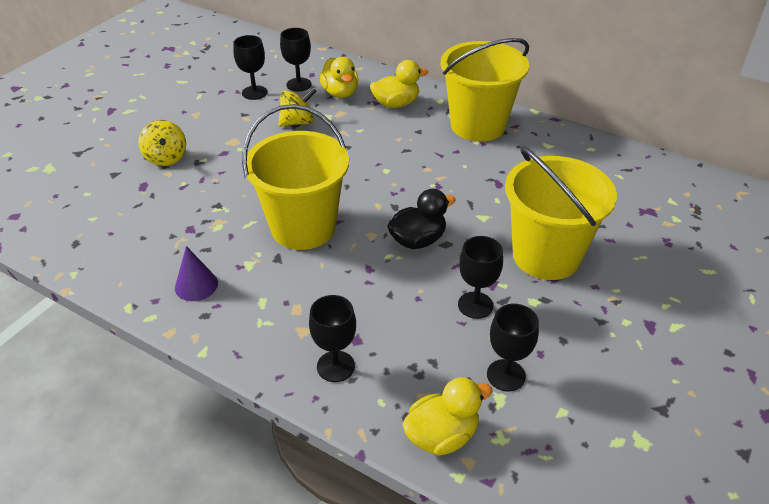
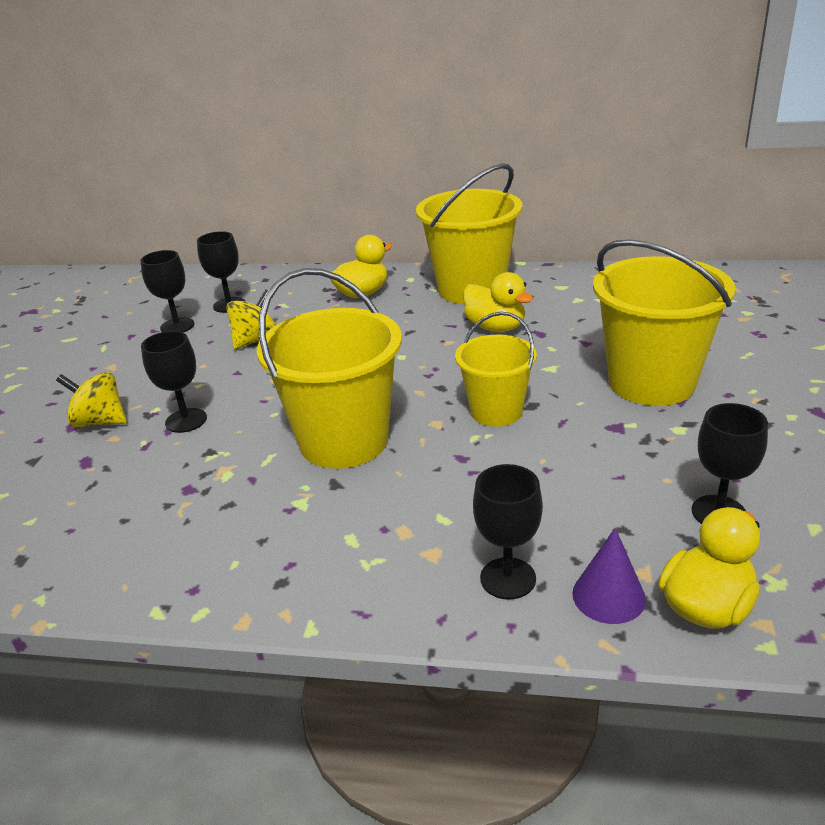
camera: 20 degrees left, 10 degrees down
yellow spinning top [138,120,186,166] -> yellow spinning top turned 150 degrees clockwise [56,372,127,427]
purple cone [175,246,218,301] -> purple cone moved to [572,528,646,624]
yellow duck [319,57,359,98] -> yellow duck moved to [463,272,533,332]
black duck [387,189,456,249] -> yellow bucket [455,311,537,426]
black goblet [458,236,503,319] -> black goblet moved to [141,331,207,433]

